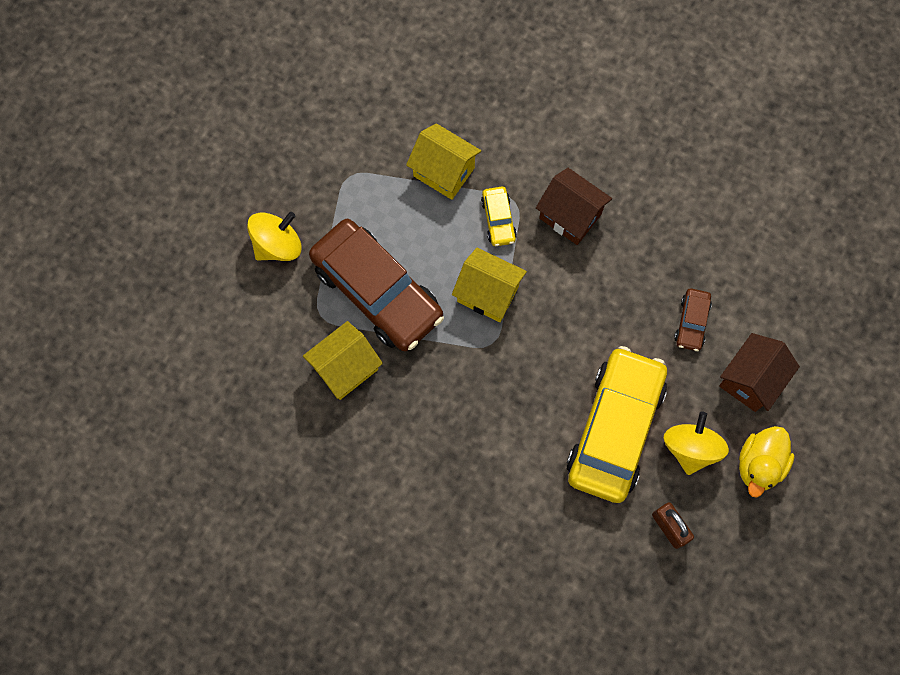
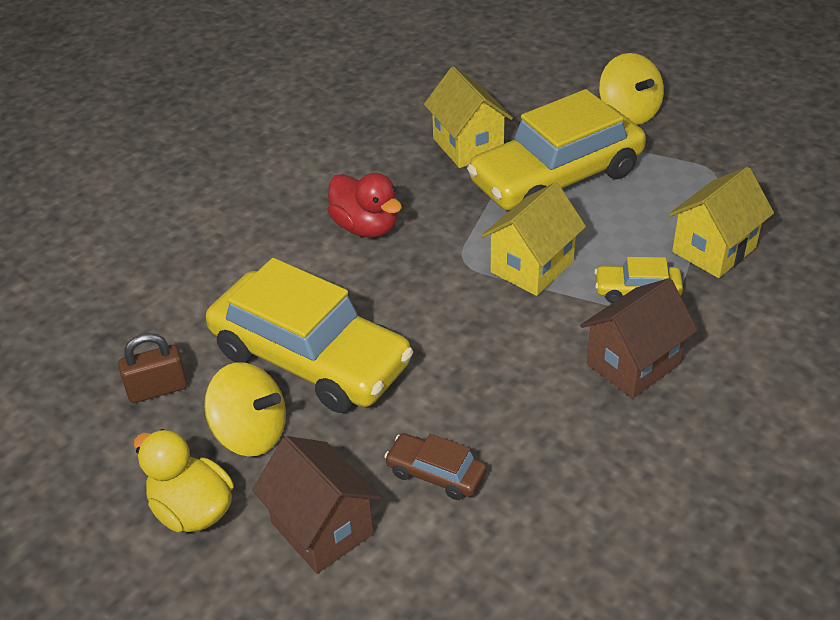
camera: 105 degrees right, 30 degrees down
brown car [309,219,444,351] -> yellow car [467,89,646,210]
none -> red duck [328,173,402,238]

